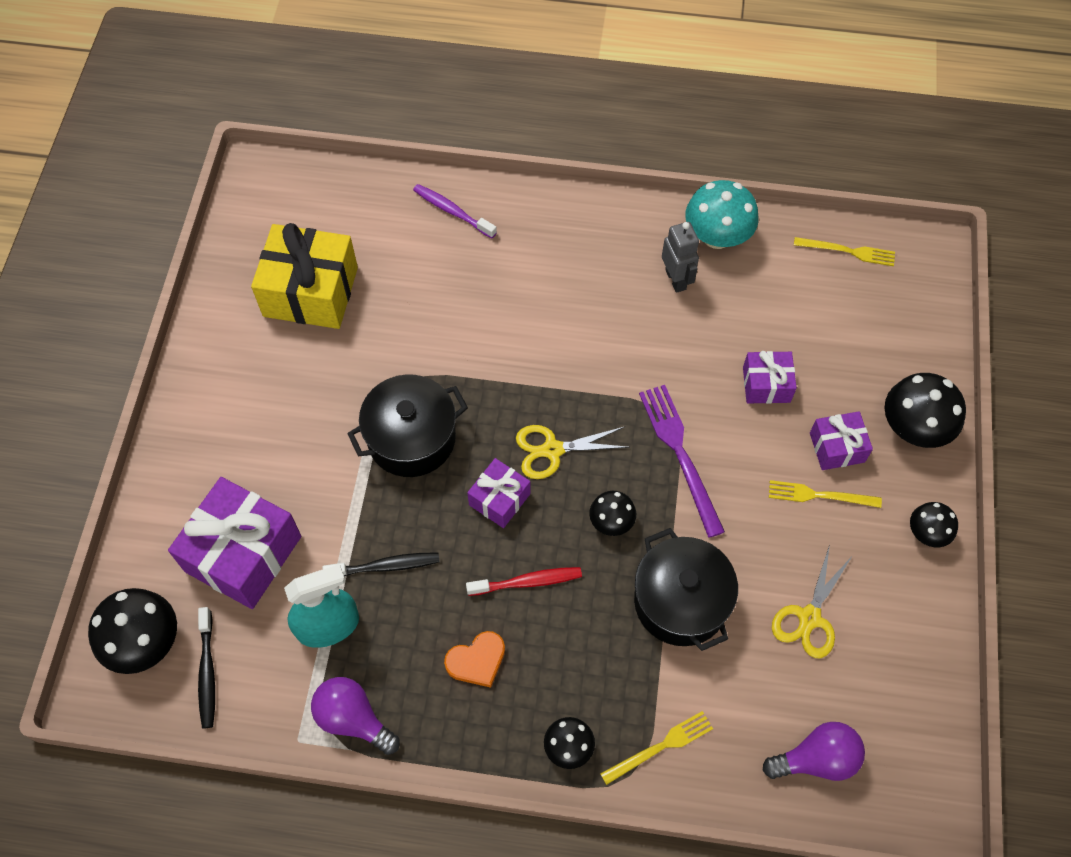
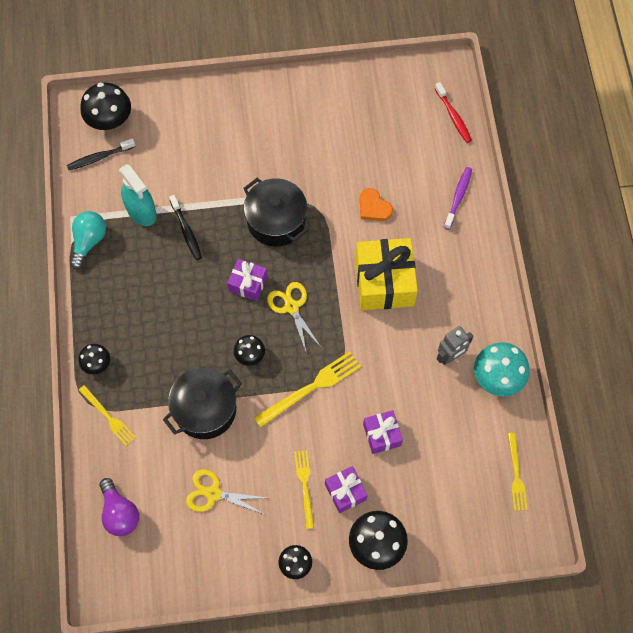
camera: 75 degrees right, 5 degrees up
purple gift [168,477,301,609] -> none
yellow gift [251,223,358,329] -> yellow gift moved to [356,238,418,310]
purple light bulb [311,677,400,755] -> turquoise light bulb [70,211,106,269]
orange heart [444,631,505,688] -> orange heart moved to [360,188,393,221]
red toothbrush [466,567,582,596] -> red toothbrush moved to [435,82,472,143]
purple fork [639,385,725,538] -> yellow fork [254,351,361,427]

